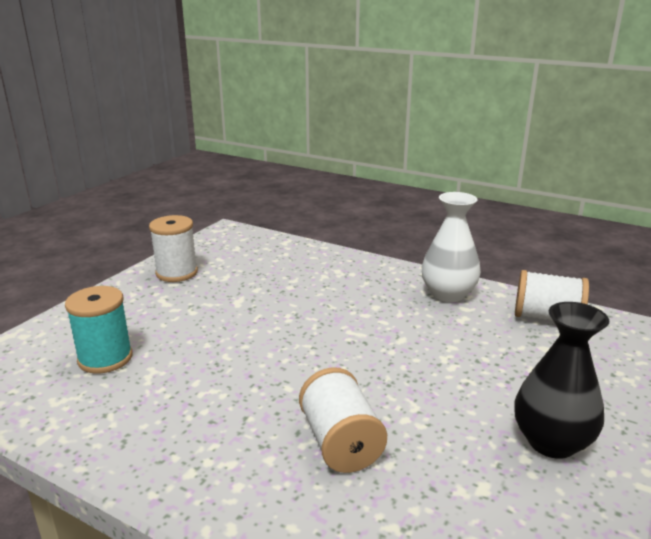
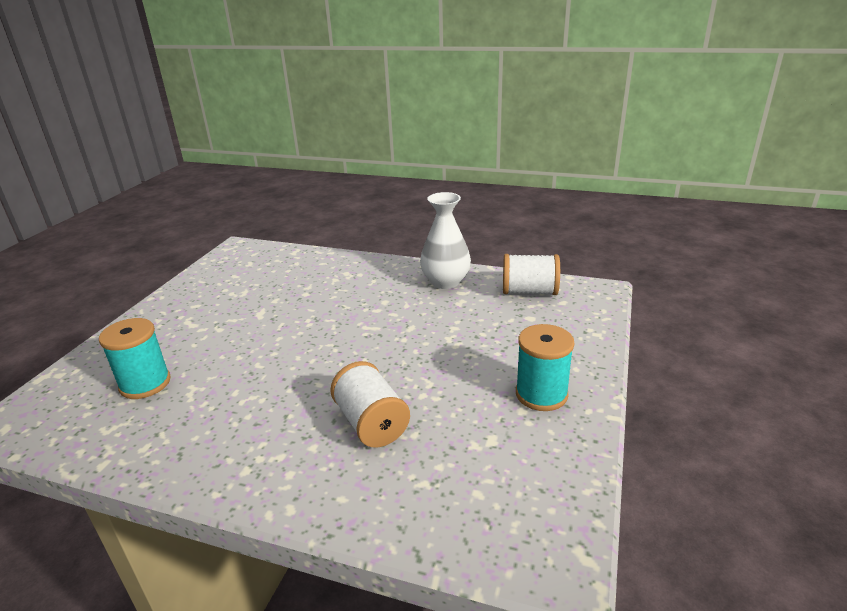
camera: 10 degrees left, 5 degrees up
white spool [149,215,198,282] -> none
black vase [515,302,609,459] -> turquoise spool [516,324,575,411]

